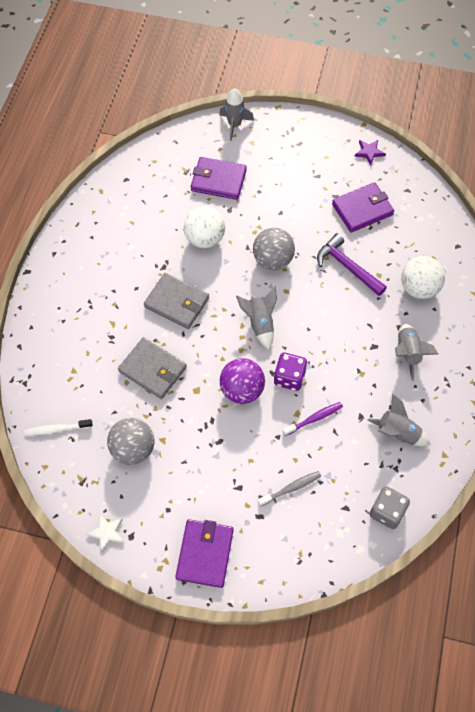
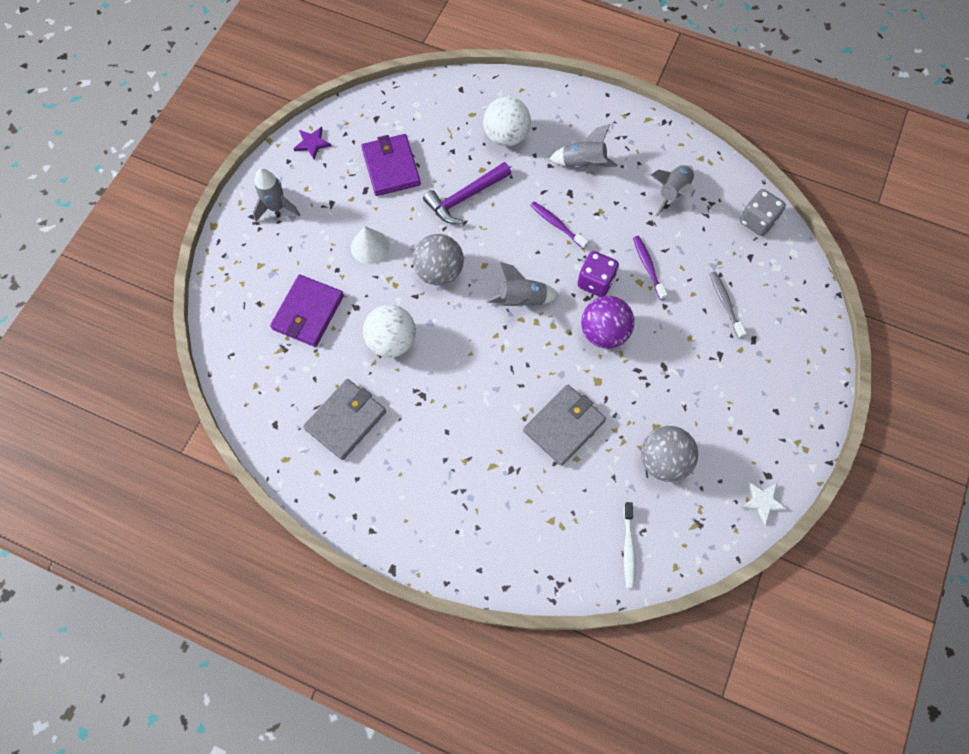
camera: 80 degrees left, 5 degrees up
grey wallet [144,273,209,329] -> grey wallet moved to [303,379,386,460]
purple wallet [175,519,234,588] -> none
grey rocket [219,88,254,141] -> grey rocket moved to [253,169,300,222]
none -> white cone [351,226,389,264]
none -> purple toothbrush [530,202,588,249]

